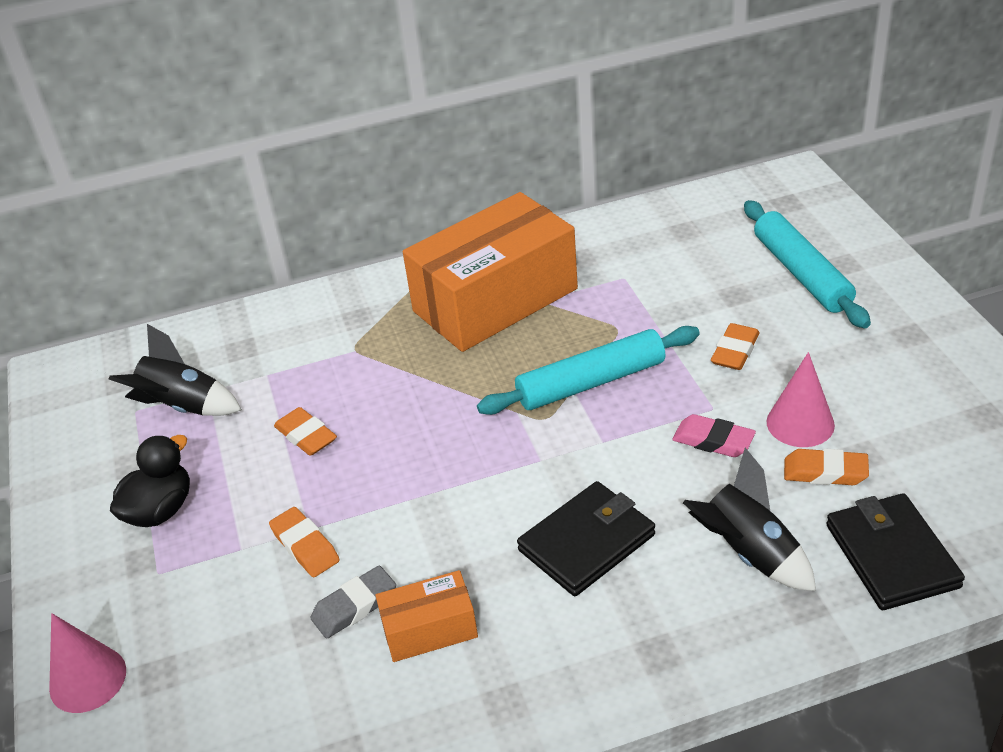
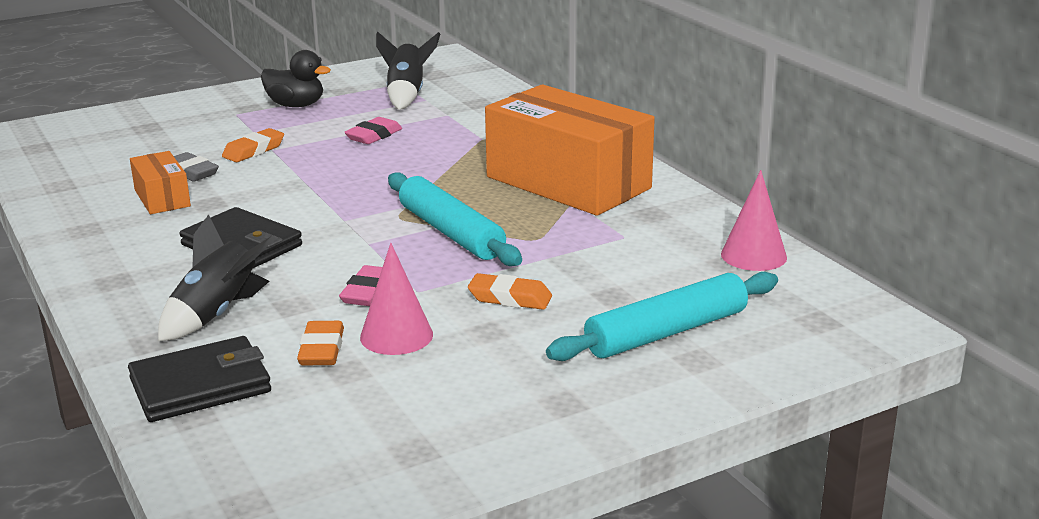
camera: 75 degrees right, 15 degrees down
pink cone [49,613,126,713] -> pink cone moved to [721,170,787,271]
orange eraser [274,407,337,456] -> pink eraser [344,117,402,144]

